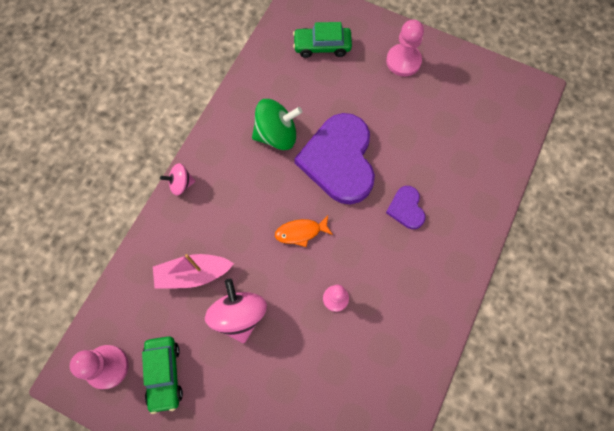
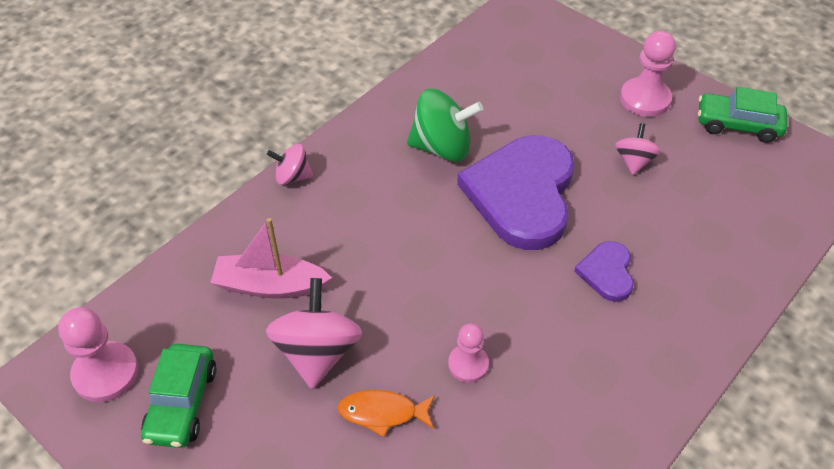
camera: 15 degrees right, 20 degrees down
orange fish [275,216,333,247] -> orange fish moved to [338,390,435,437]
green car [293,22,352,58] -> green car moved to [698,87,787,143]
none -> pink spinning top [615,123,661,175]

